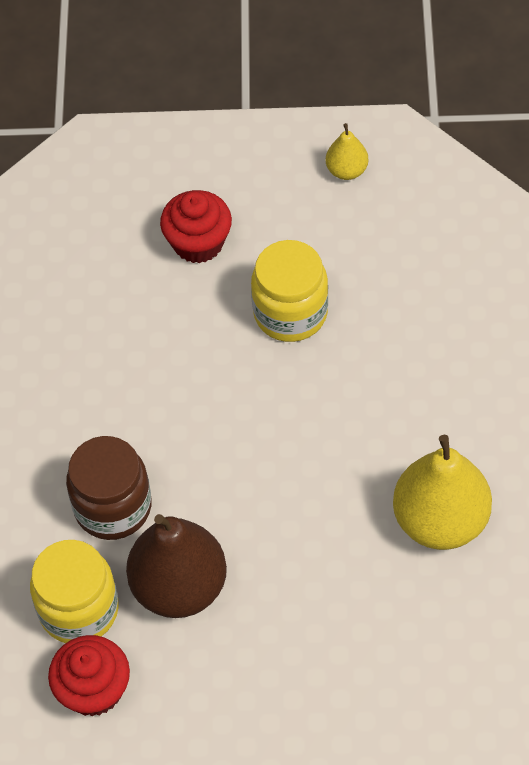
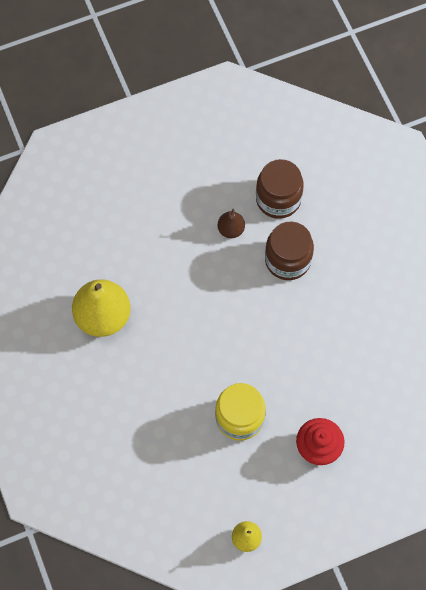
camera: 155 degrees right, 10 degrees up
yellow jar [30,540,119,643] -> brown jar [256,159,304,219]
red cupcake [48,635,130,717] -> none
brown pear [126,514,227,618] -> brown pear [218,209,245,238], size x0.49

